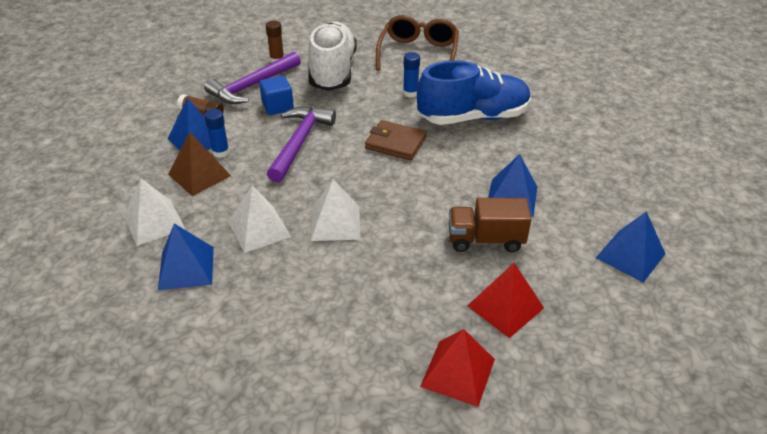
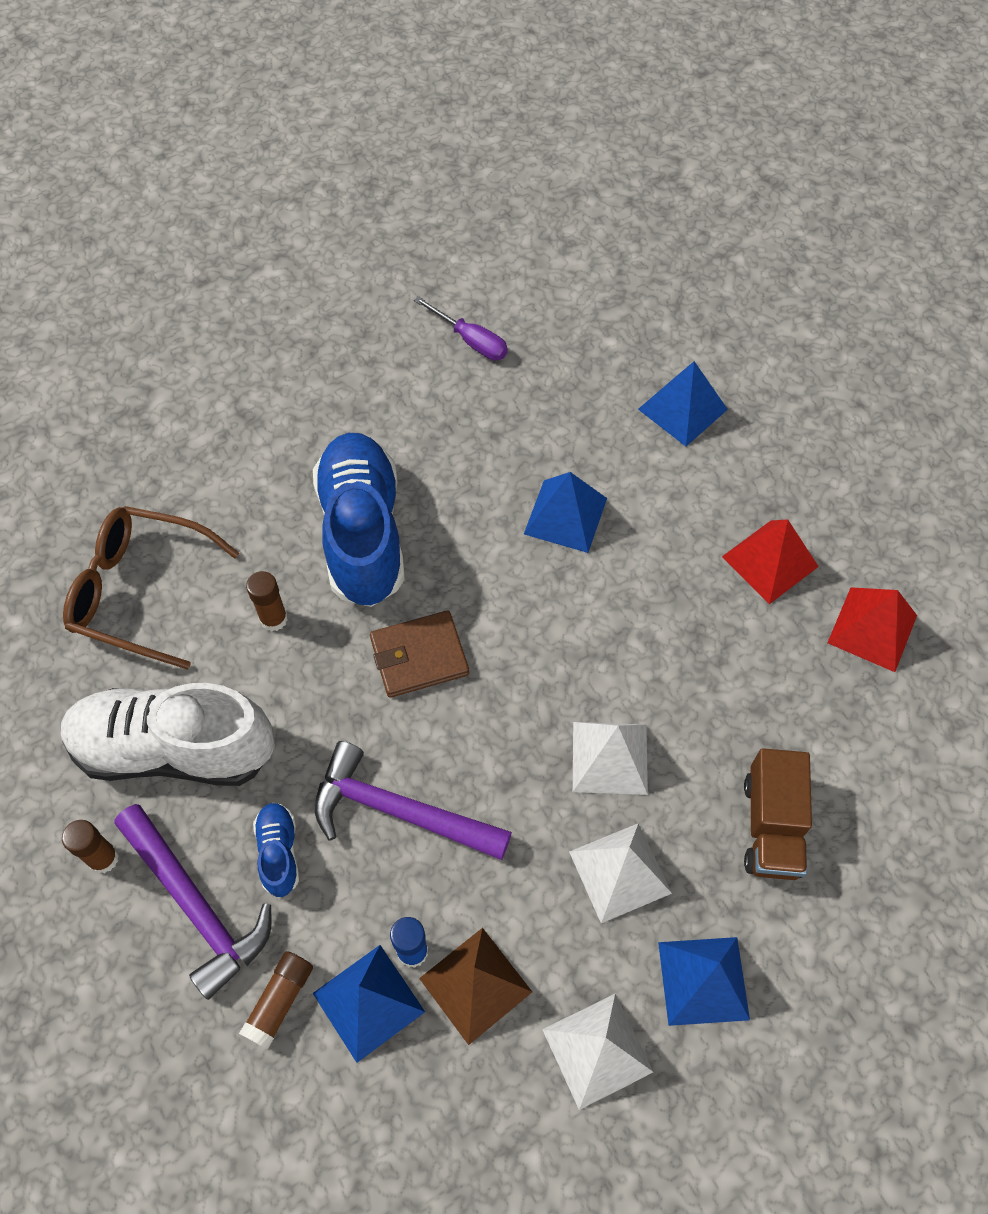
camera: 85 degrees left, 20 degrees up
blue cube [259,76,294,115] -> blue shoe [253,803,299,897]
brown wallet [365,120,427,161] -> brown wallet turned 45 degrees clockwise [370,610,469,698]
blue glue stick [403,52,420,97] -> brown glue stick [246,571,288,631]
brown truck [449,198,531,252] -> brown truck moved to [744,748,812,880]
none -> purple screwdriver [414,296,508,360]

